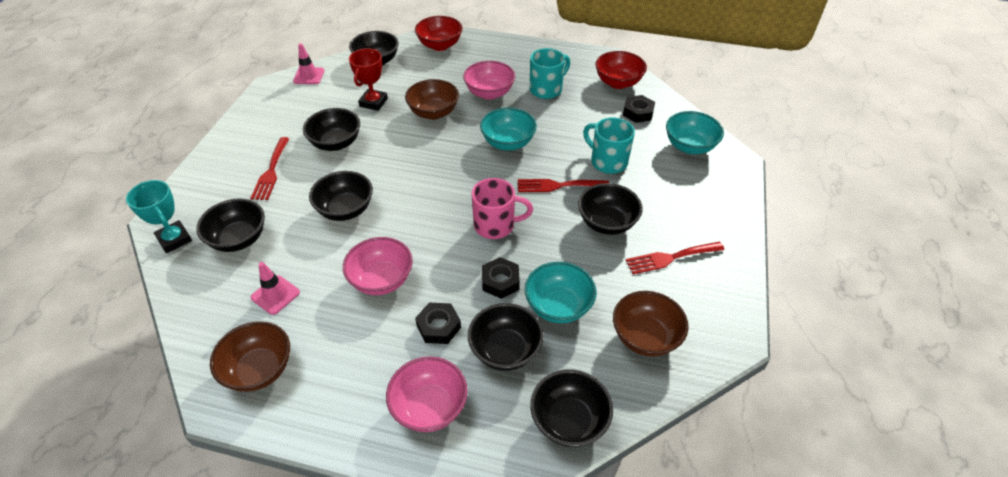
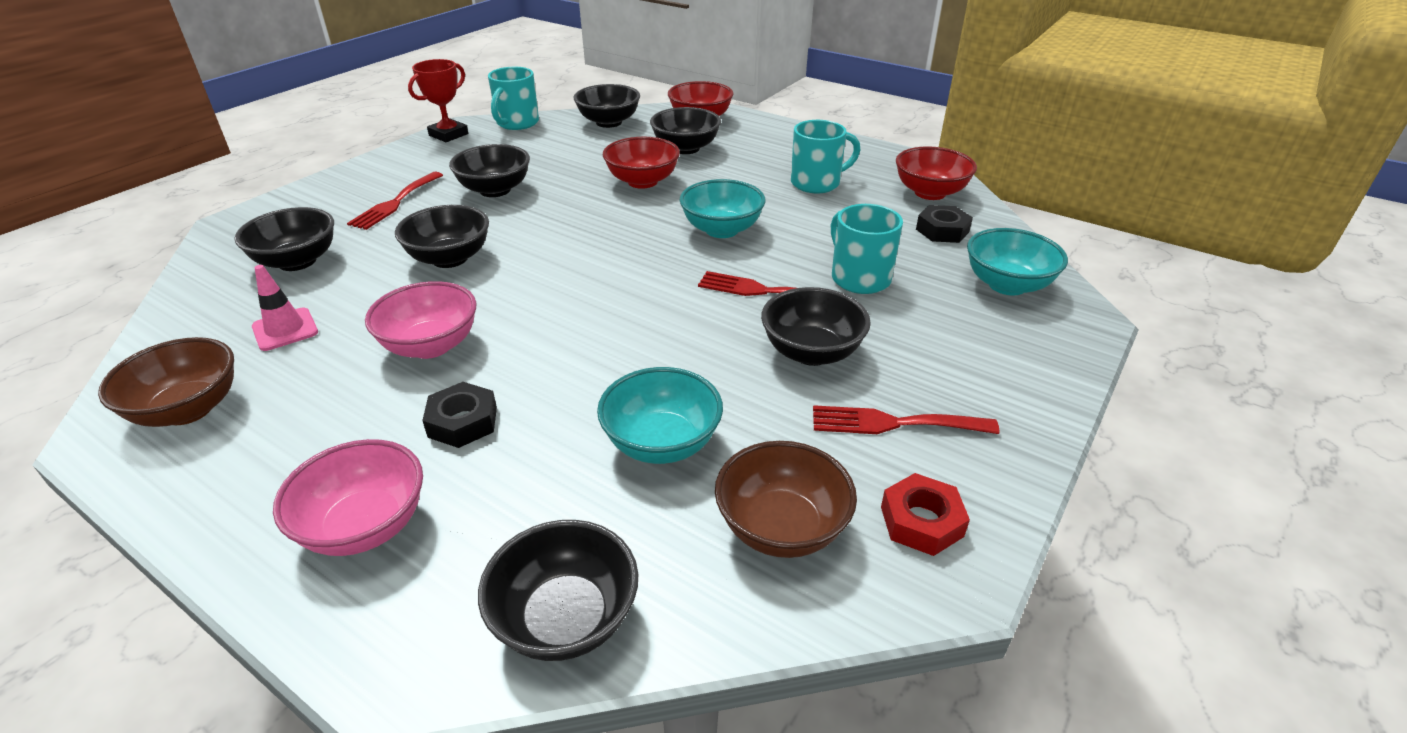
camera: 20 degrees right, 10 degrees down
turquoise trophy [126,180,192,253] -> none
pink traffic cone [293,43,324,84] -> turquoise mug [488,67,539,130]
red trophy [349,48,388,111] -> red trophy moved to [408,59,468,142]
brown bowl [405,79,459,120] -> red bowl [603,137,680,189]
pink bowl [463,61,515,100] -> none
black bowl [468,303,544,371] -> black bowl moved to [650,107,721,154]
pink mug [471,178,533,239] -> none
black nut [482,257,520,299] -> none
none -> red nut [881,473,970,556]

